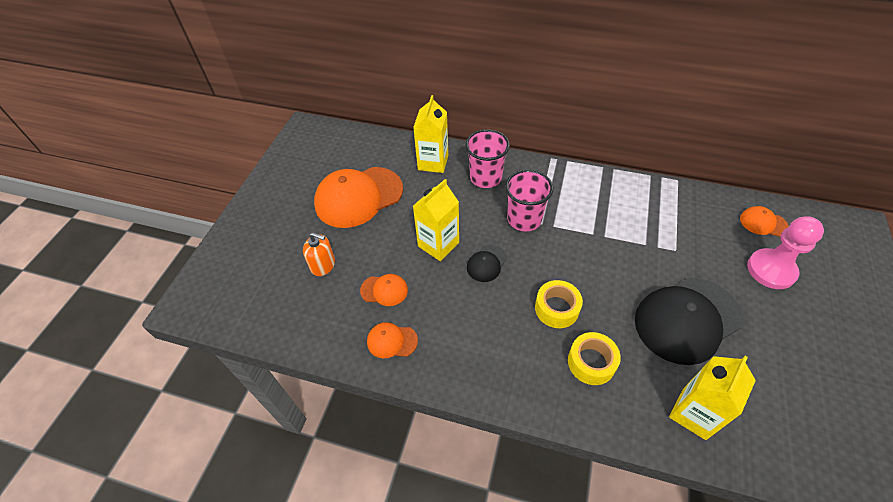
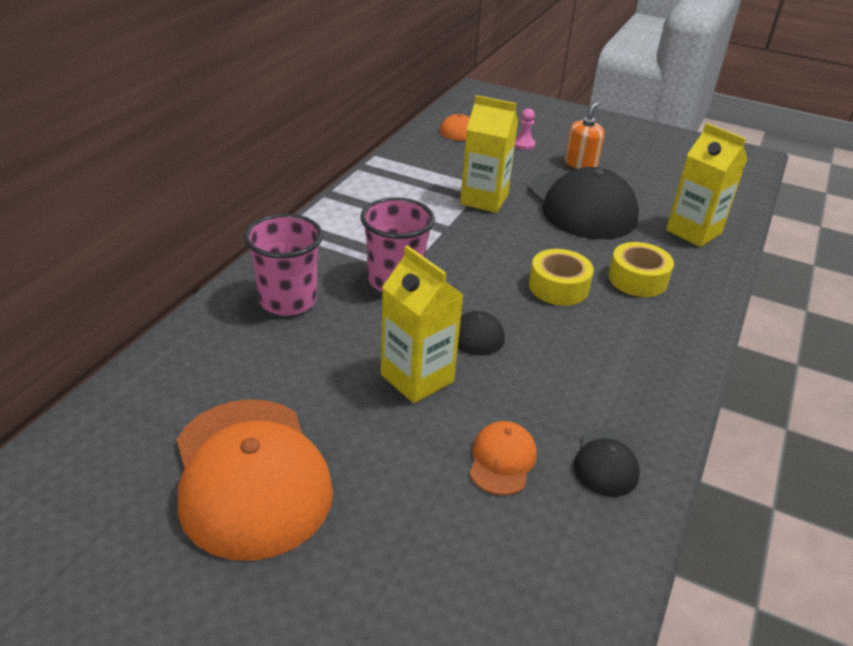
camera: 85 degrees left, 15 degrees down
orange soap dispenser [303,232,335,276] -> orange soap dispenser moved to [564,102,605,169]
orange cap [367,322,418,358] -> black cap [573,428,640,497]
yellow carton [413,95,448,173] -> yellow carton moved to [460,95,518,213]
pink pawn [747,216,824,289] -> pink pawn [515,108,535,150], size x0.46

